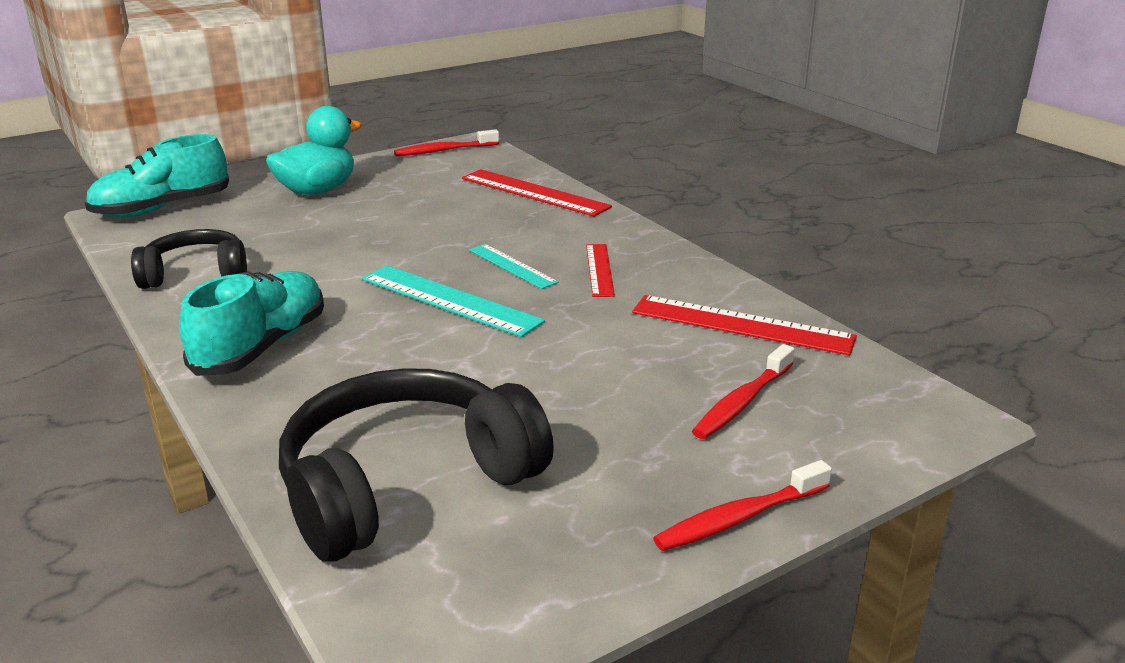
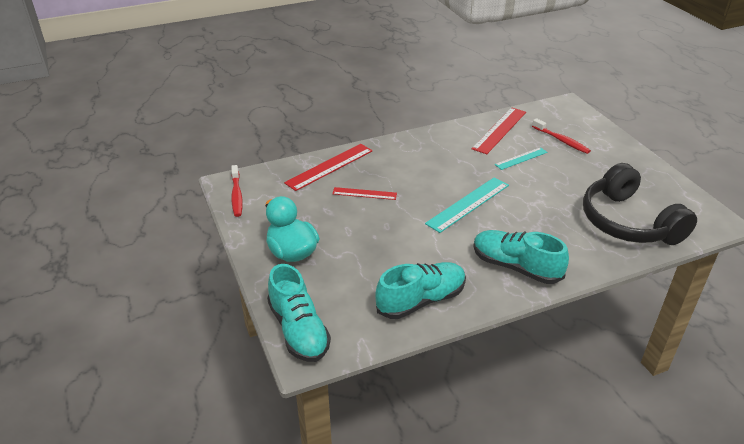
camera: 80 degrees left, 10 degrees up
black headphones [131,229,247,289] -> turquoise shoe [375,262,466,319]
turquoise ruler [469,244,558,289] -> turquoise ruler moved to [495,147,547,170]
red ruler [586,244,615,297] -> red ruler moved to [332,187,397,200]
red toothbrush [653,460,832,551] -> none

